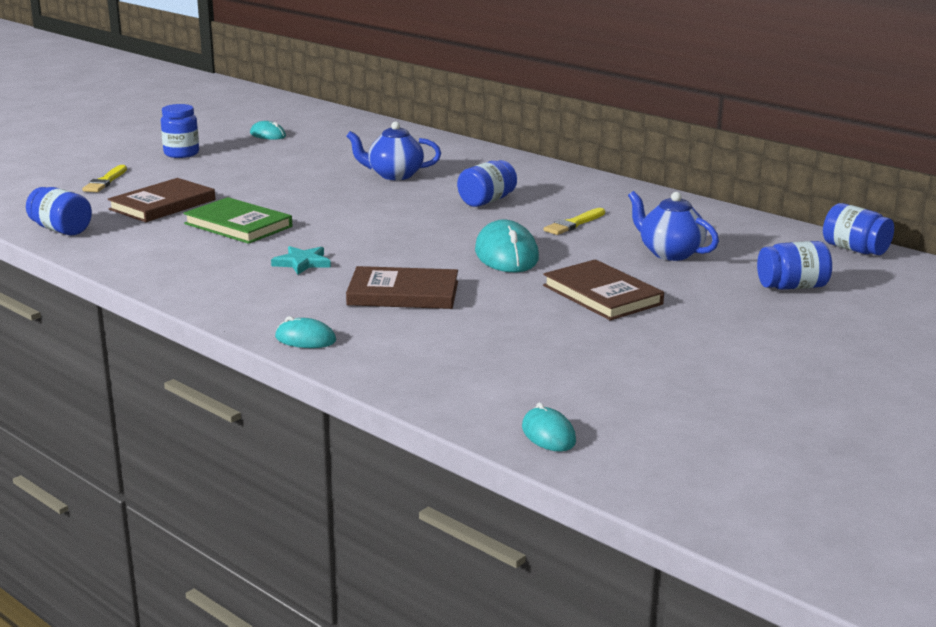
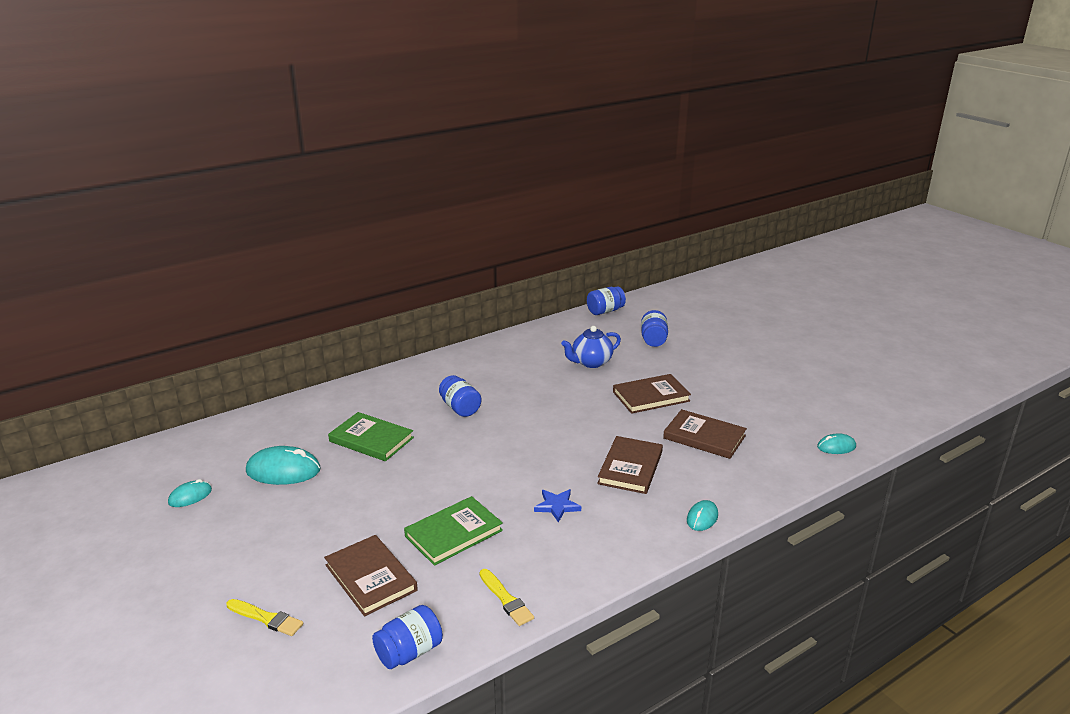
camera: 75 degrees left, 5 degrees up
blue jar [161,104,199,158] -> none
turquoise star [271,246,331,275] -> blue star [534,489,581,523]
blue teapot [346,121,441,180] -> green book [328,412,414,461]
turquoise mouse [475,220,539,272] -> turquoise mouse moved to [246,446,321,485]
yellow brush [544,208,605,235] -> yellow brush moved to [479,569,534,626]
none -> brown book [663,409,747,459]

